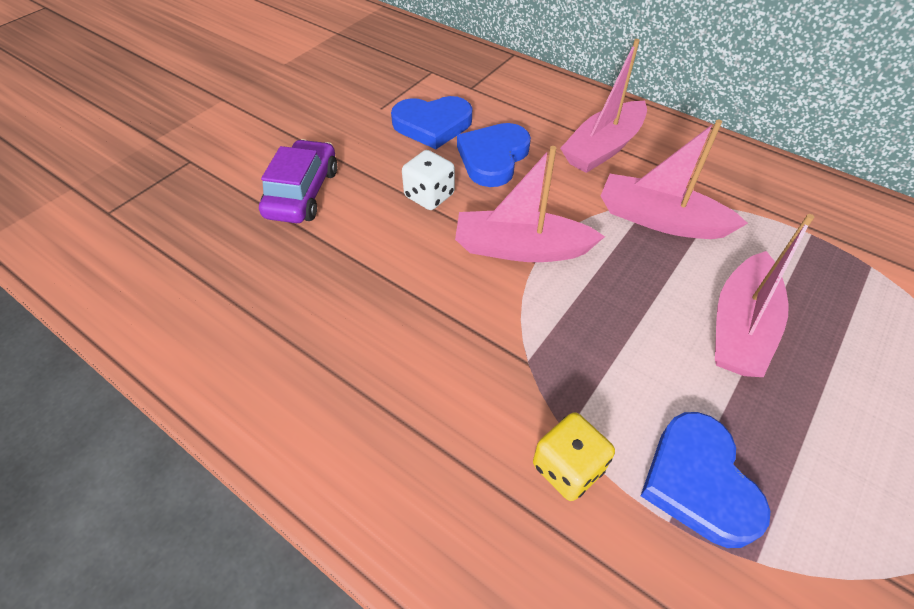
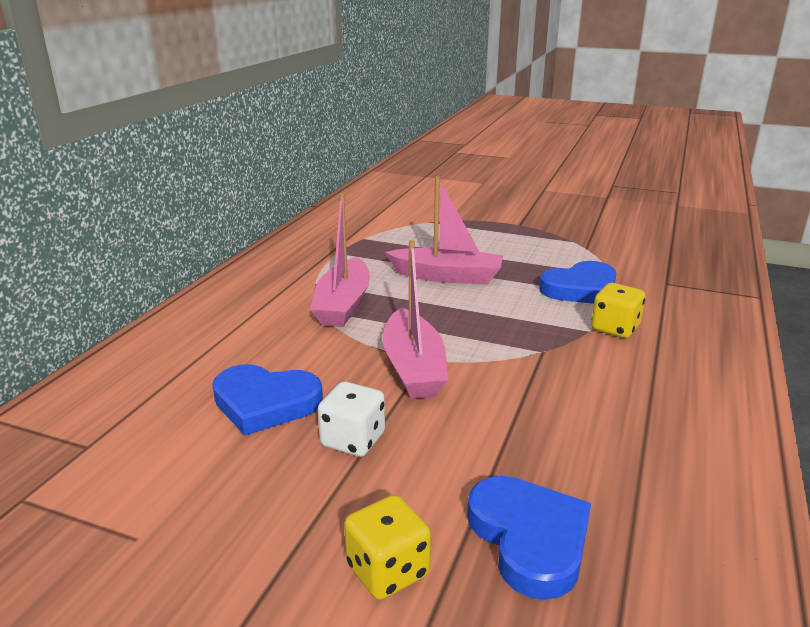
camera: 105 degrees left, 25 degrees down
purple car [259,139,337,223] -> yellow dice [344,495,431,600]
blue heart [391,96,472,149] -> blue heart moved to [467,476,591,600]
pink boat [560,39,647,173] -> none

